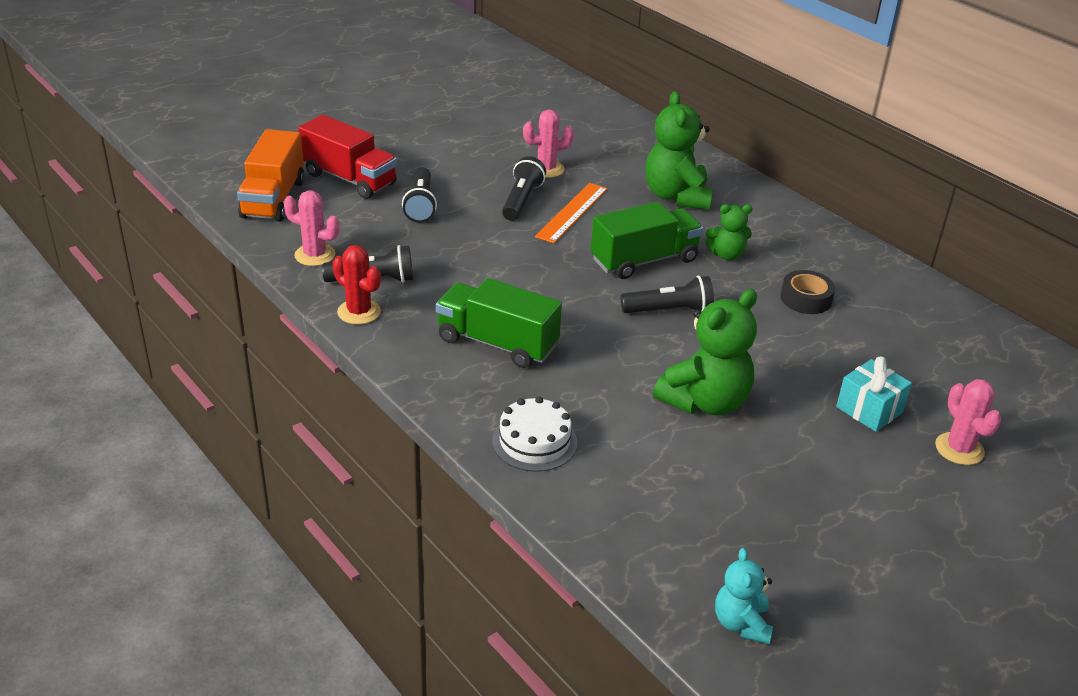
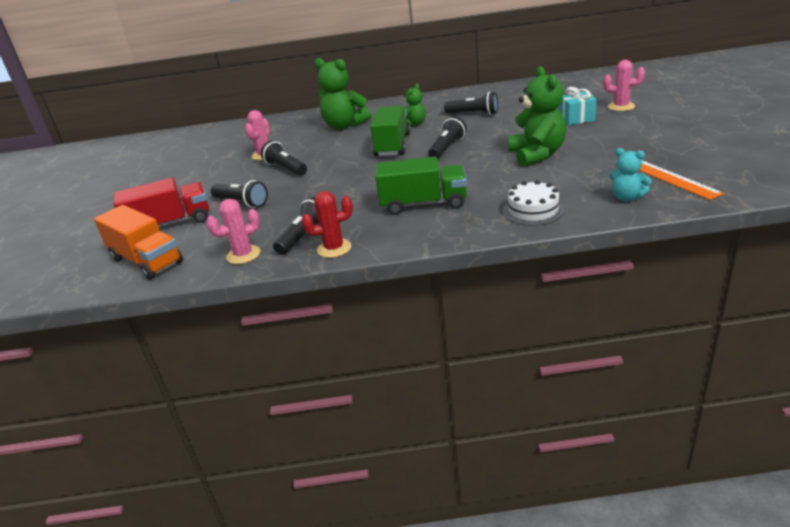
camera: 50 degrees left, 5 degrees down
green truck [436,278,562,368] -> green truck turned 150 degrees counterclockwise [375,157,467,215]
orange ruler [535,183,608,243] -> orange ruler moved to [639,161,724,200]
turquoise teddy bear [715,548,773,644] -> turquoise teddy bear moved to [610,148,652,201]
black tape [781,270,835,314] -> black flashlight [444,92,498,115]

